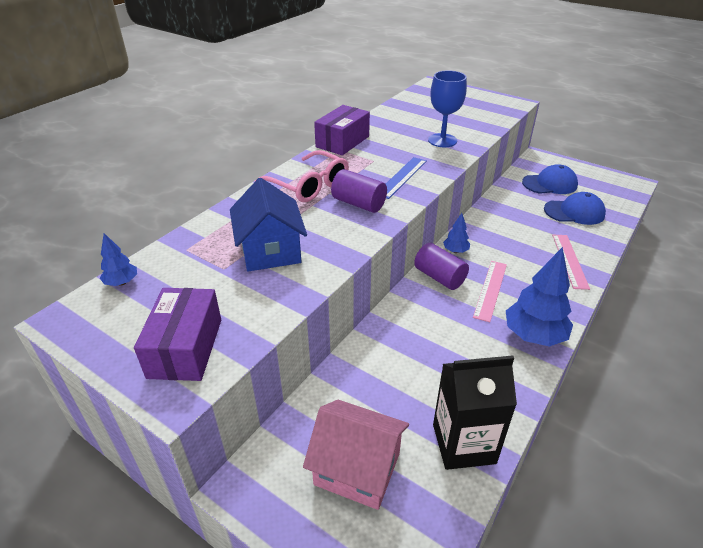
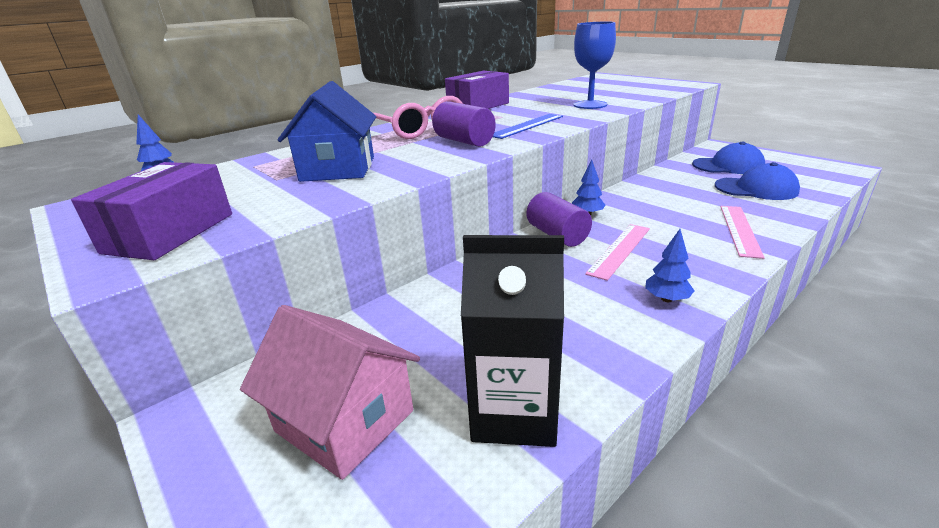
camera: 15 degrees right, 10 degrees down
blue tree [506,247,573,347] -> blue tree [645,229,694,302], size x0.50

